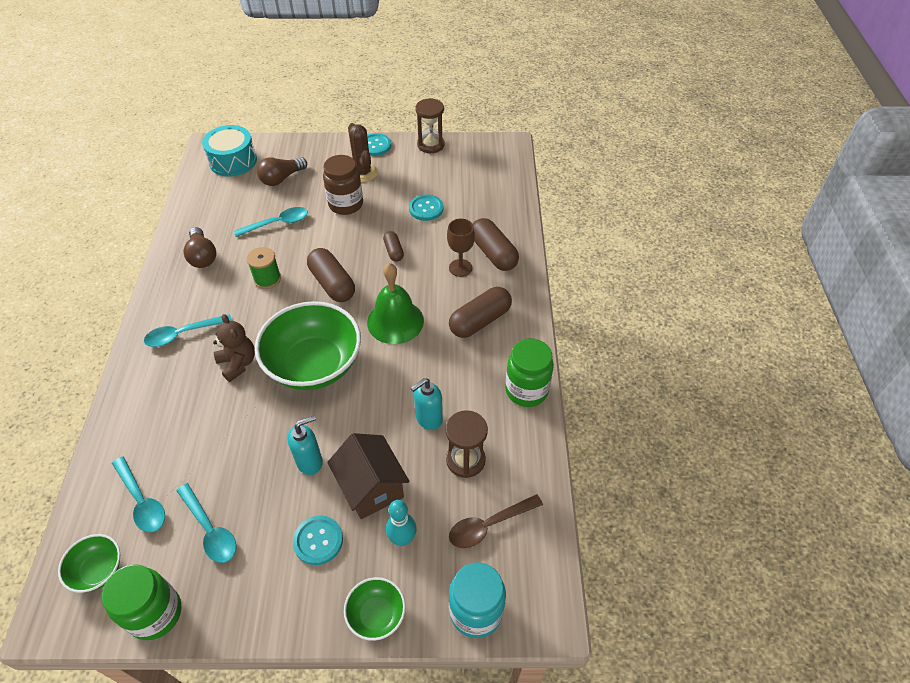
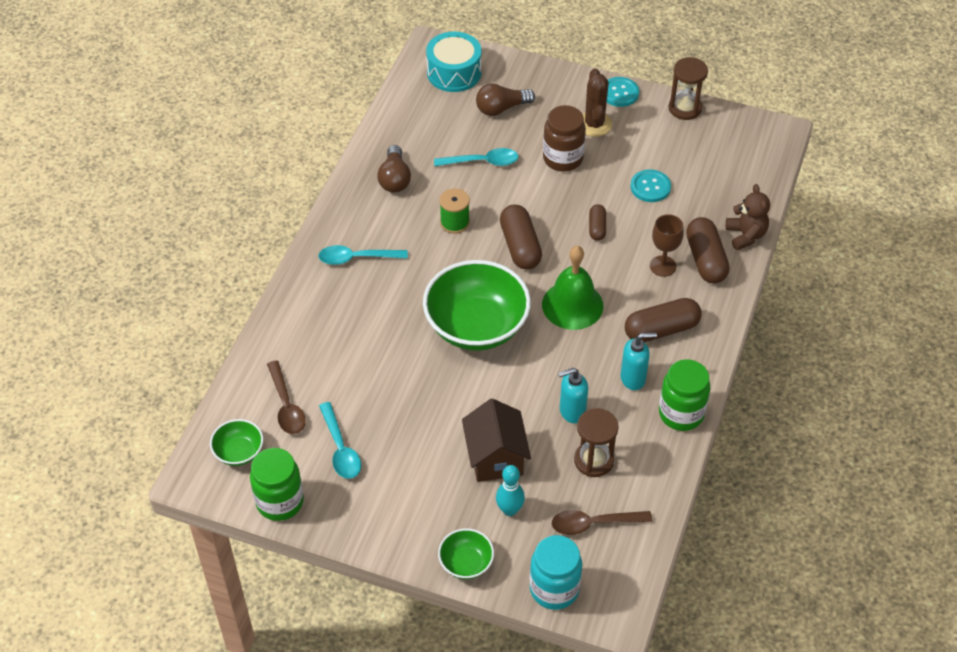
camera: 20 degrees right, 0 degrees up
turquoise spoon [112,456,165,532] -> brown spoon [267,361,306,434]
brown teddy bear [213,314,255,382] -> brown teddy bear moved to [726,184,770,250]
turquoise soap dispenser [288,416,323,475] -> turquoise soap dispenser moved to [620,333,657,390]
turquoise button [293,516,343,565] -> none

